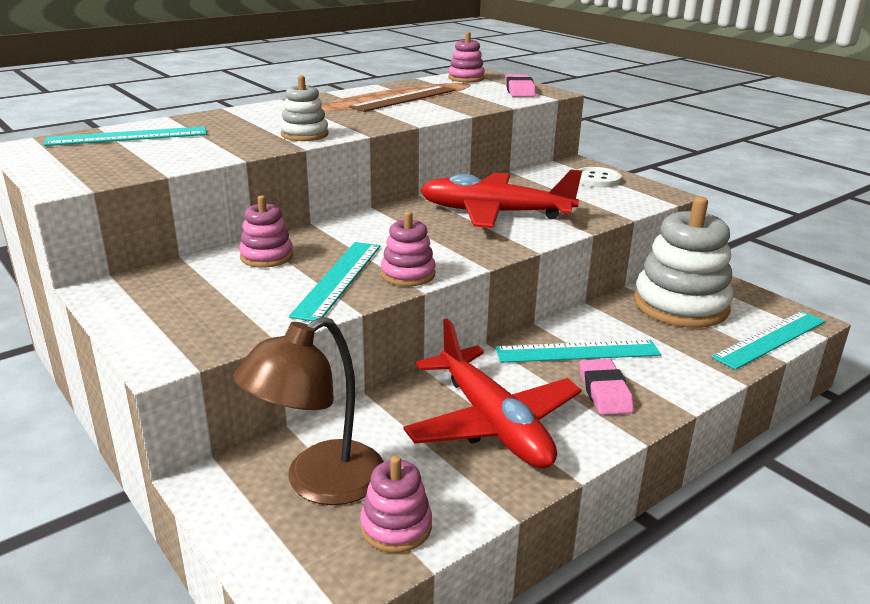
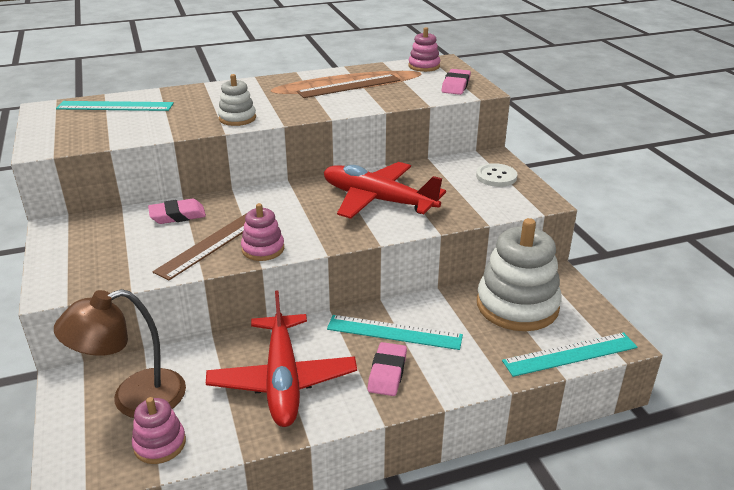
camera: 20 degrees right, 5 degrees up
pink stacking toy [239,195,293,268] -> pink eraser [148,199,206,224]
turquoise ruler [289,242,380,321] -> brown ruler [152,213,247,280]

